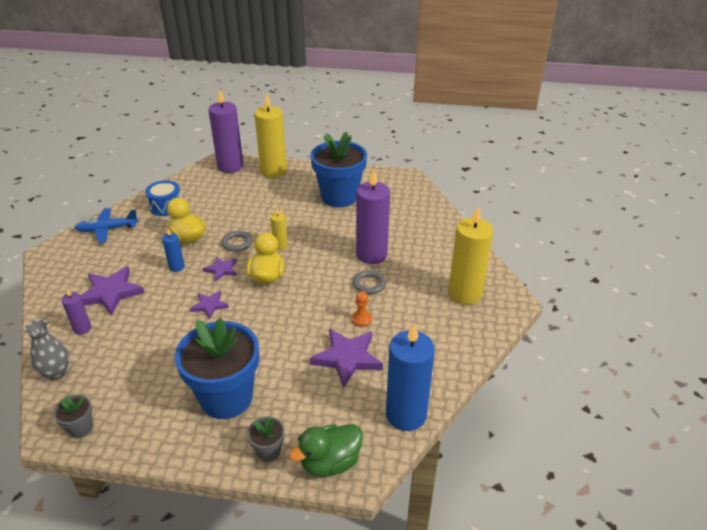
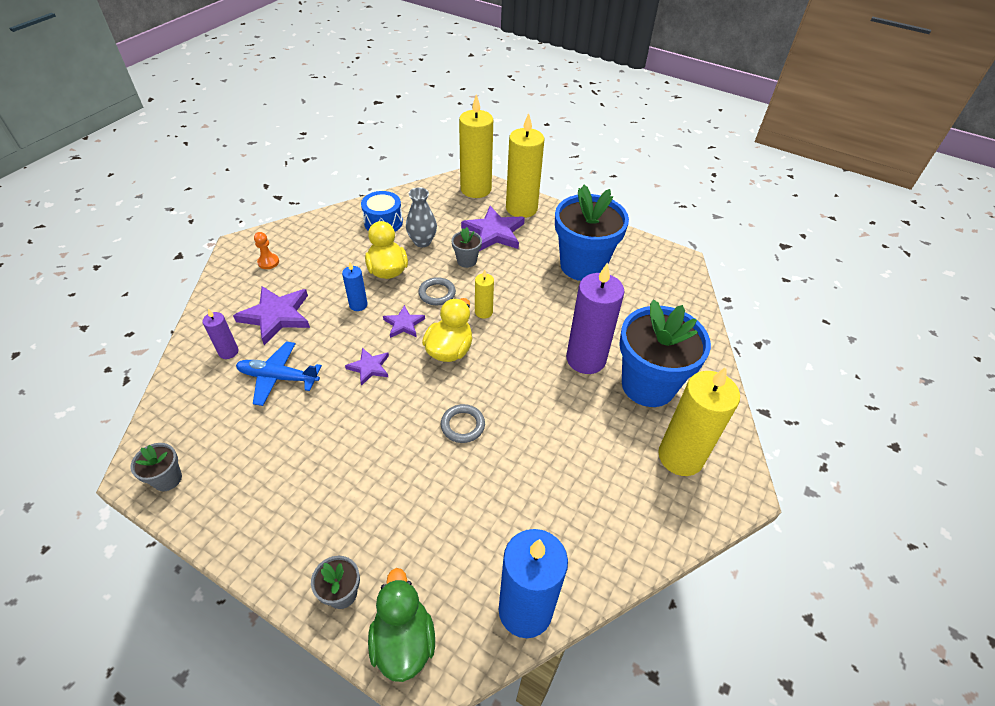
camera: 20 degrees right, 10 degrees up
grey vase [24,319,69,380] -> grey vase moved to [406,187,437,247]
blue plane [74,208,139,243] -> blue plane moved to [236,341,322,406]
blue flower pot [175,318,259,419] -> blue flower pot moved to [619,299,711,407]
purple candle [208,89,244,173] -> yellow candle [459,94,493,198]
green duck [289,424,363,477] -> green duck turned 90 degrees clockwise [368,568,435,682]
purple star [310,329,383,388] -> purple star moved to [461,206,525,251]
orange pawn [352,291,372,327] -> orange pawn moved to [254,232,279,269]
grey ring [353,270,386,294] -> grey ring moved to [441,404,485,443]
none -> grey flower pot [452,227,482,268]

